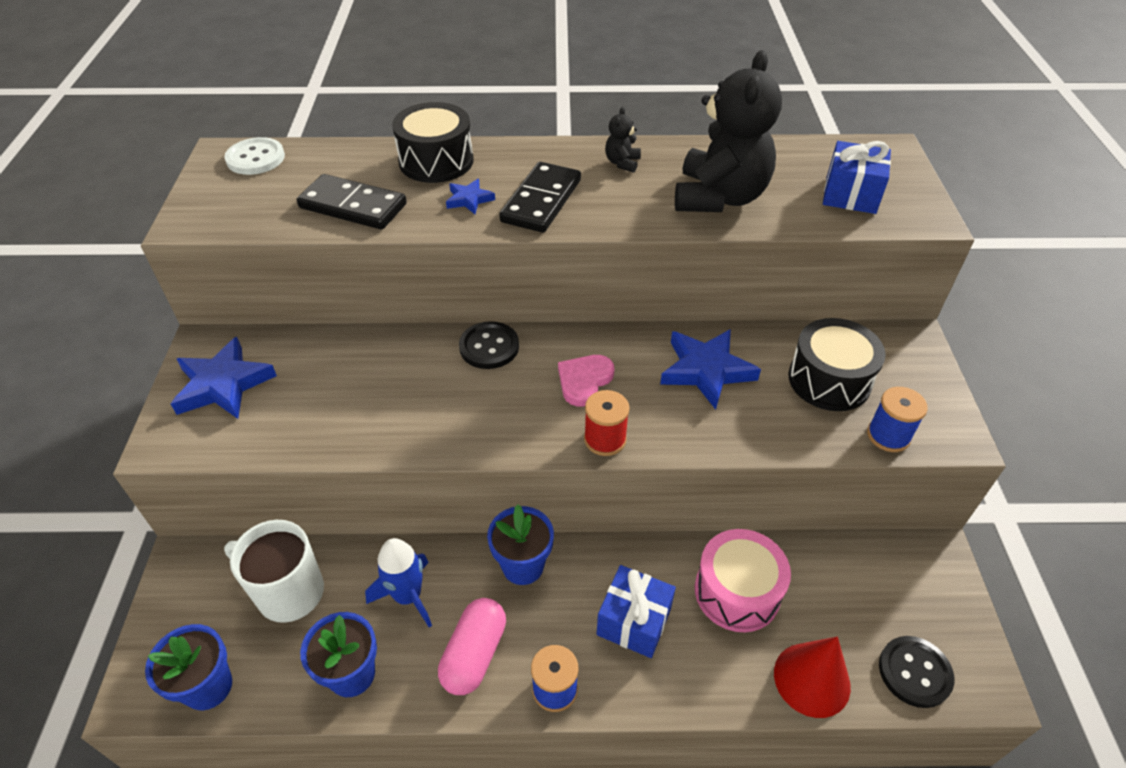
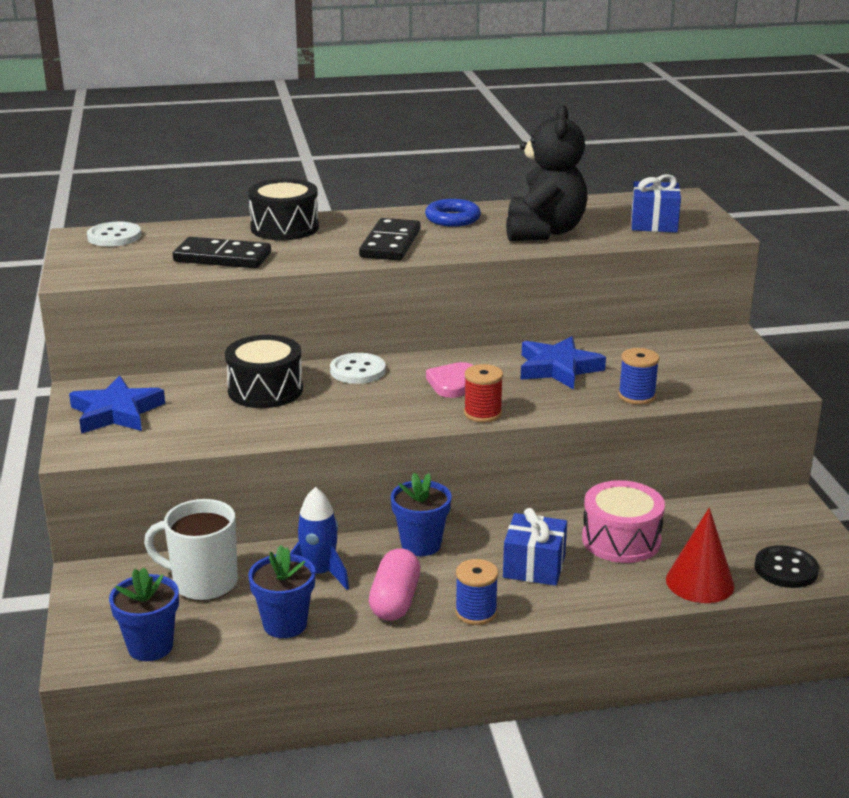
camera: 10 degrees left, 20 degrees down
blue star [446,179,495,214] -> none
black button [459,321,519,369] -> white button [330,353,386,384]
black teddy bear [605,107,641,173] -> blue ring [425,199,481,227]
black drum [788,318,886,411] -> black drum moved to [225,335,303,408]
blue spool [867,387,928,452] -> blue spool moved to [618,348,659,405]

